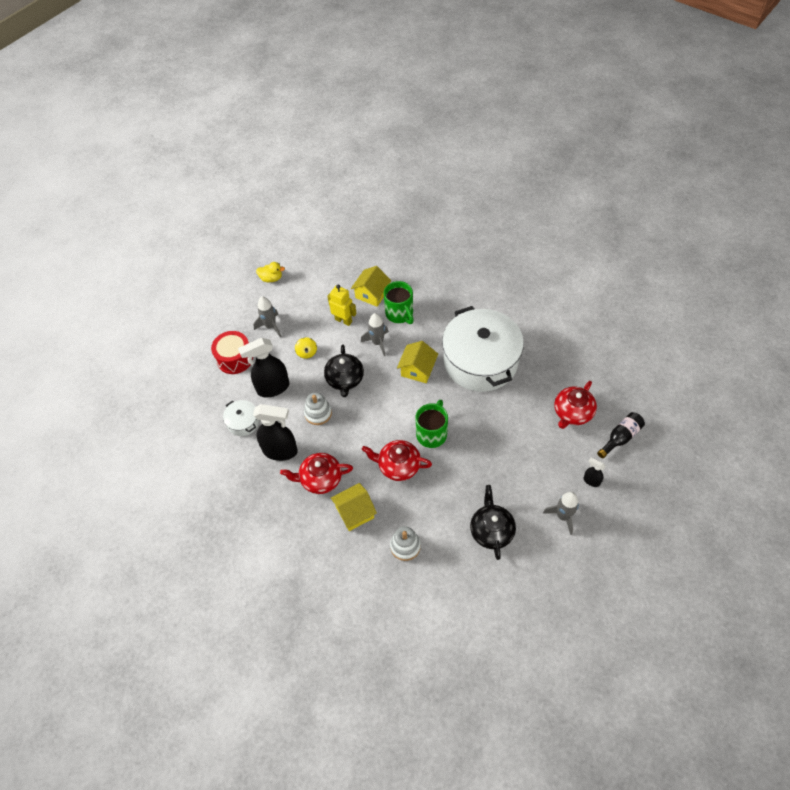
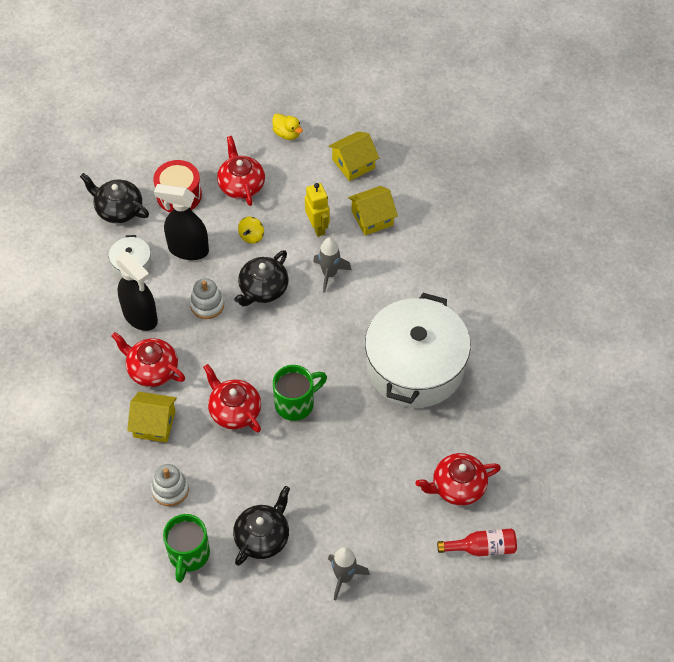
camera: 35 degrees right, 0 degrees up
grey rocket [253,297,281,337] -> red teapot [217,136,265,206]
green mug [384,281,414,324] -> green mug moved to [163,514,210,583]
yellow house [397,341,438,383] -> yellow house moved to [328,132,379,181]
black spray bottle [584,458,605,487] -> none
black bottle [597,412,645,459] -> red bottle [437,528,517,556]
none -> black teapot [80,173,149,223]

